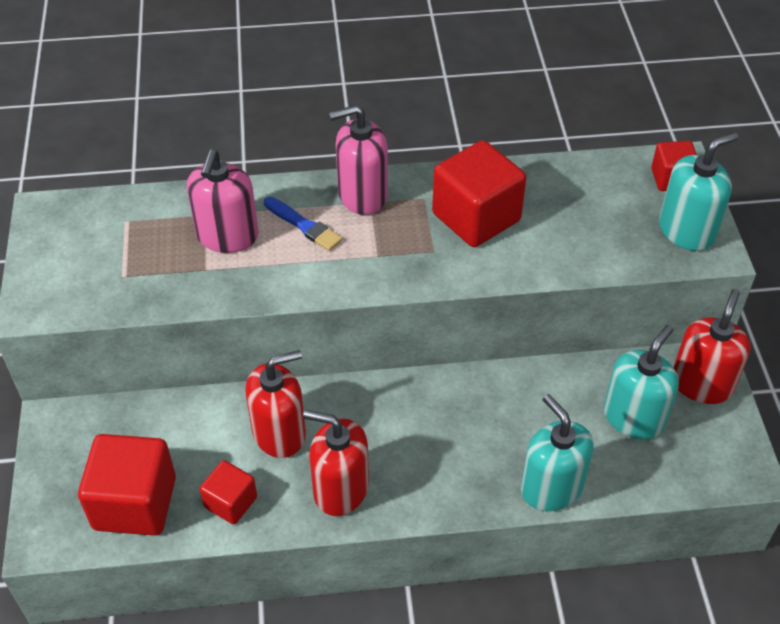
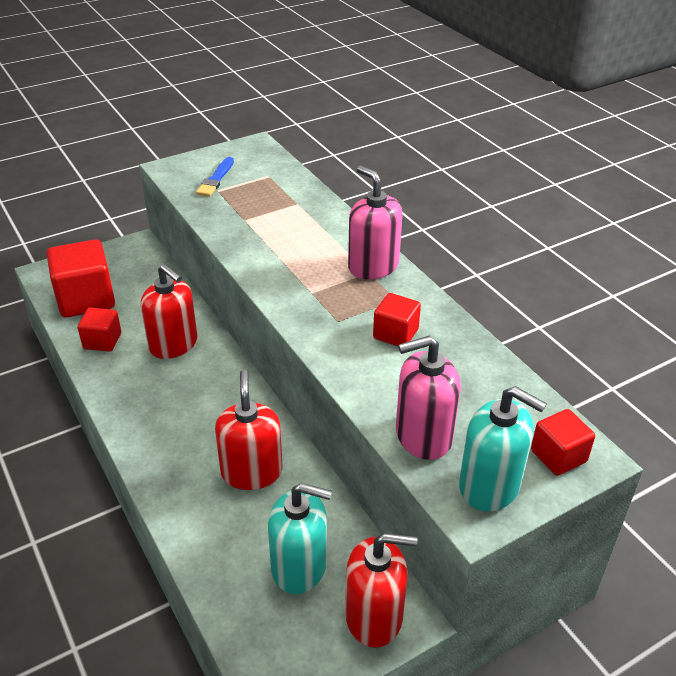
camera: 65 degrees right, 10 degrees down
pink soap dispenser [187,149,258,253] -> pink soap dispenser moved to [396,336,461,460]
blue brush [264,197,342,251] -> blue brush moved to [196,157,234,197]
red soap dispenser [303,410,369,516] -> red soap dispenser moved to [215,370,283,490]
red cube [432,140,526,247] -> red cube [373,293,421,346], size x0.56
turquoise soap dispenser [521,394,593,511] -> none

